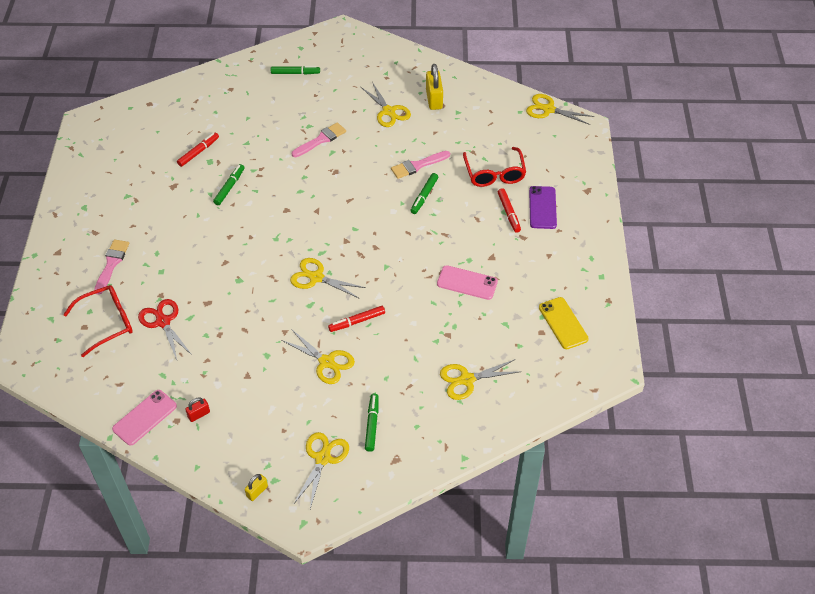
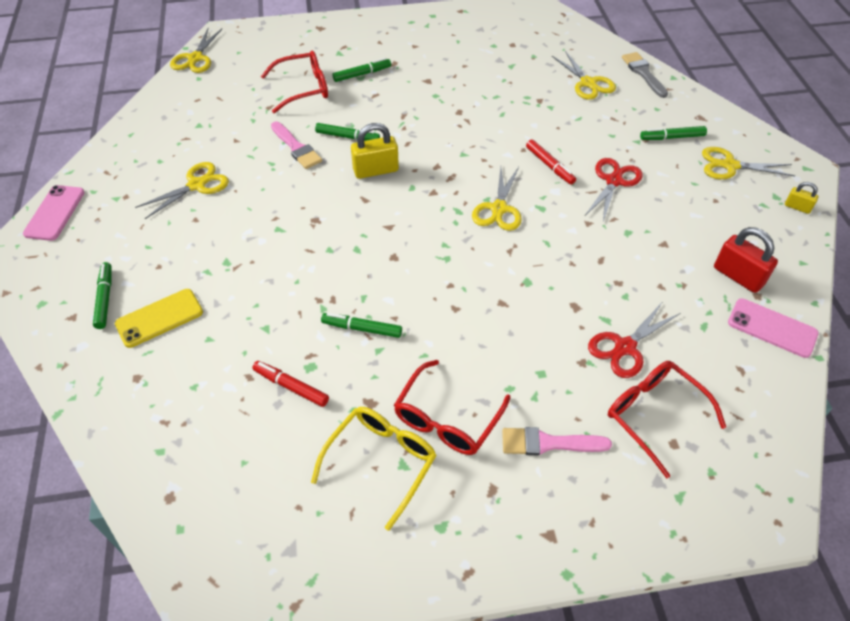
camera: 100 degrees left, 0 degrees up
red padlock [185,397,210,422] -> red padlock [714,227,778,293], size x1.84
yellow scissors [281,329,355,384] -> red scissors [585,158,643,221]
pink brush [292,122,346,157] -> none
yellow padlock [426,64,443,110] -> yellow padlock moved to [351,123,399,179]
pink phone [437,265,498,300] -> pink phone moved to [23,185,85,241]
red marker [498,188,521,233] -> green marker [333,58,391,82]
purple phone [529,186,557,229] -> none
yellow phone [539,297,589,349] -> yellow phone moved to [115,289,203,348]
none -> yellow glasses [311,407,437,531]
none -> red glasses [394,360,511,455]
none -> grey brush [622,52,668,98]

